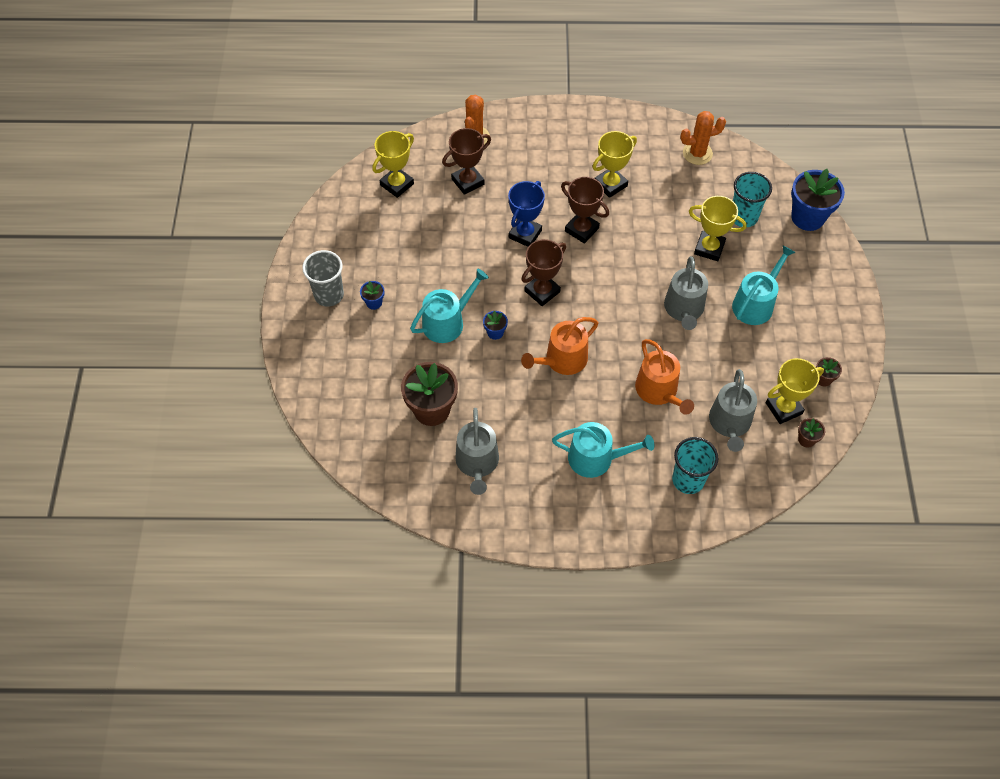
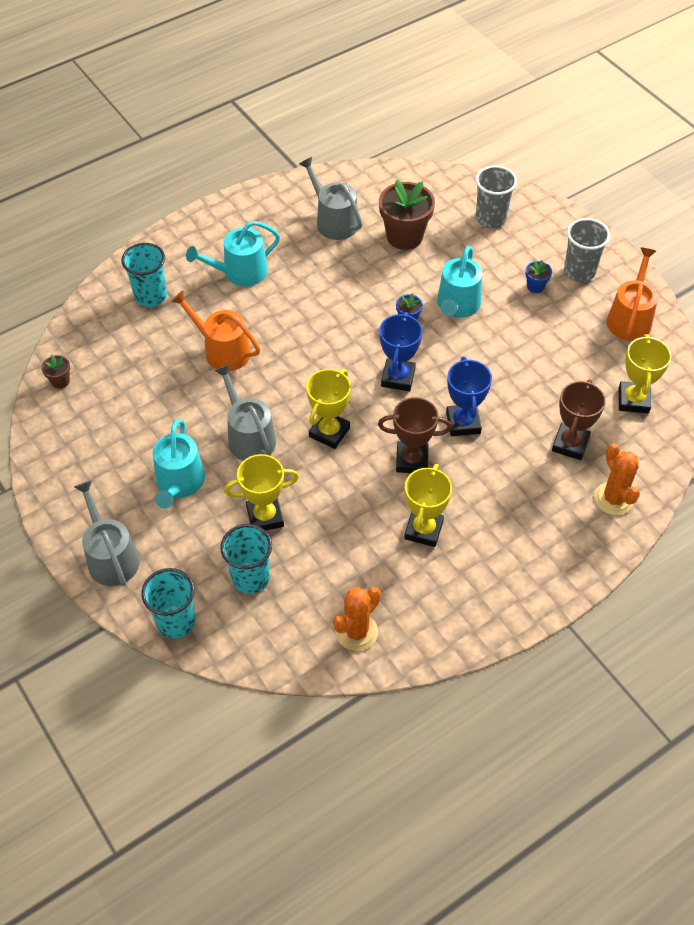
camera: 145 degrees right, 5 degrees down
brown trophy [521,239,566,306] -> blue trophy [379,312,423,391]
orange watering can [521,317,598,375] -> orange watering can moved to [607,248,658,341]
grey watering can [709,369,757,452] -> grey watering can moved to [74,480,140,586]
yellow trophy [766,358,824,424] -> yellow trophy moved to [306,369,351,449]
blue flower pot [791,169,845,231] -> turquoise cup [141,568,195,638]
brown flower pot [816,357,842,387] -> none
none -> grey cup [476,165,517,228]

